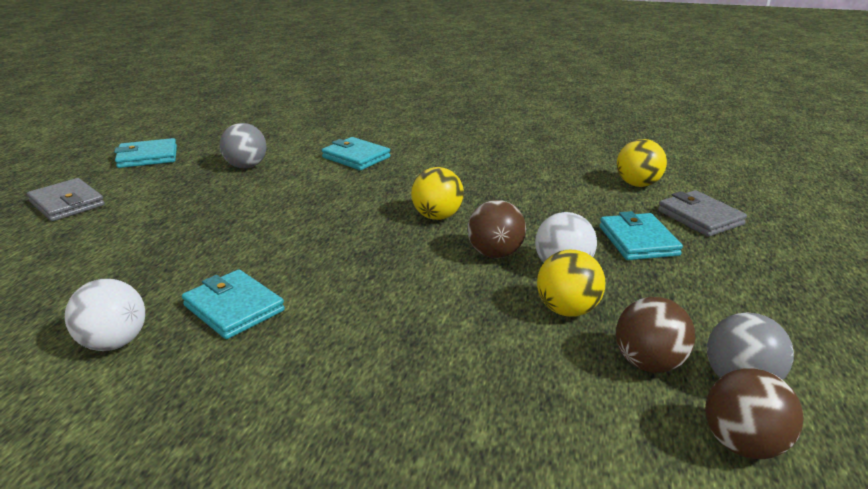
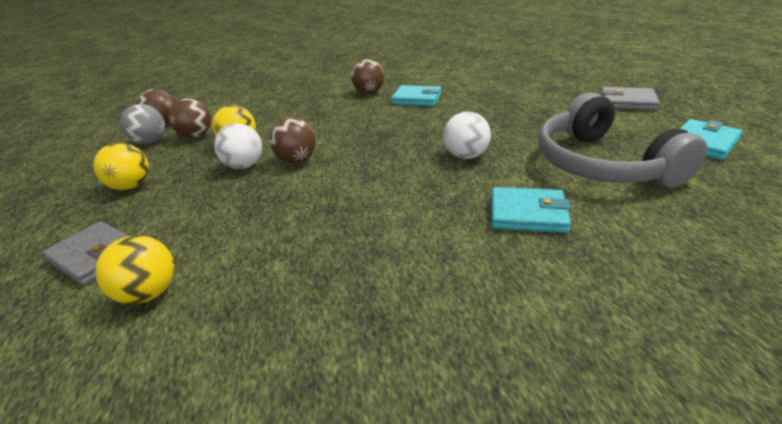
camera: 155 degrees right, 5 degrees up
white ball [65,279,145,351] -> white ball moved to [443,112,491,159]
grey ball [220,123,266,168] -> grey headphones [539,93,708,188]
yellow ball [411,167,464,220] -> yellow ball moved to [93,143,149,190]
turquoise wallet [599,211,683,260] -> none
none -> brown ball [351,59,384,94]

